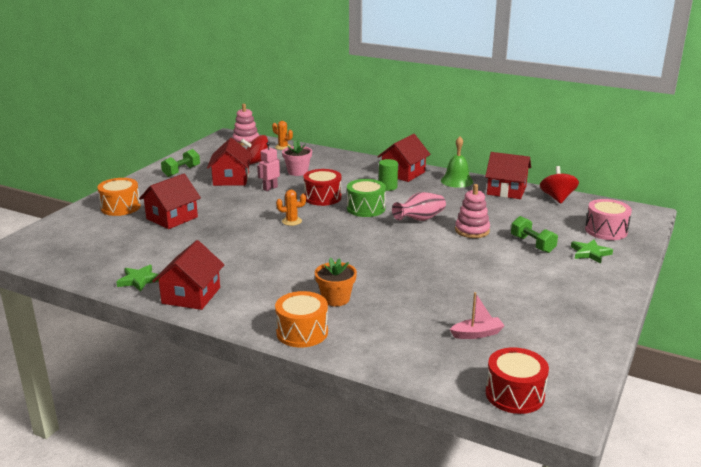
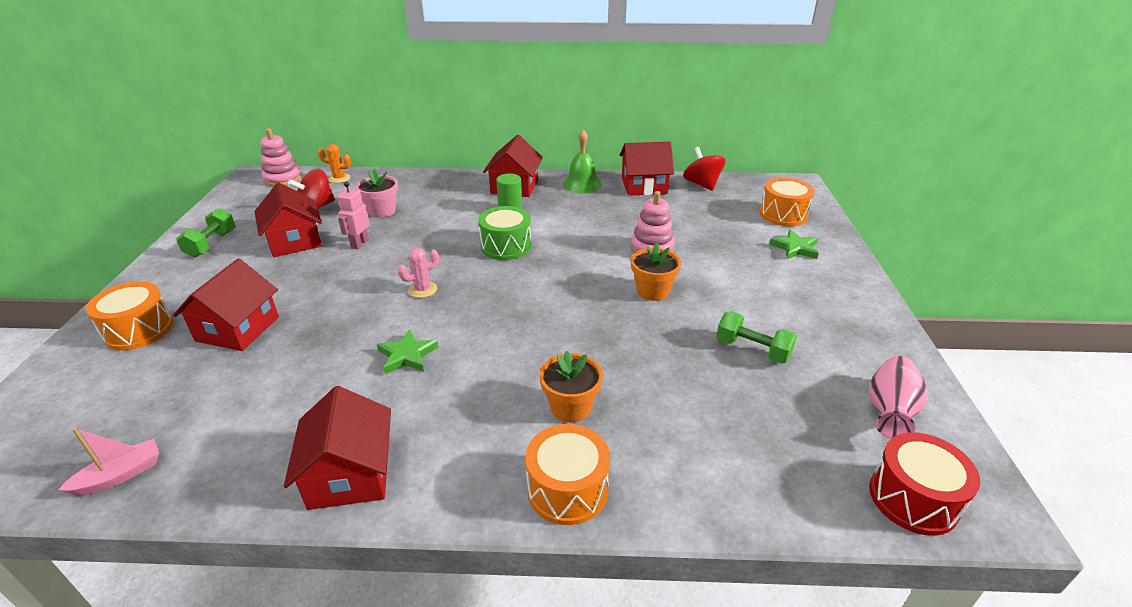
camera: 25 degrees left, 10 degrees up
green star [116,265,159,292] -> green star moved to [377,329,439,374]
orange cactus [276,190,306,226] -> pink cactus [398,248,439,298]
red drum [304,169,342,206] -> none
pink vase [392,192,446,221] -> pink vase moved to [869,356,928,439]
pink boat [450,292,505,339] -> pink boat moved to [58,428,159,496]
green dumbbell [511,216,558,253] -> green dumbbell moved to [716,311,797,364]
pink drum [585,199,632,240] -> orange drum [759,177,815,226]
none -> orange flower pot [631,243,681,301]

